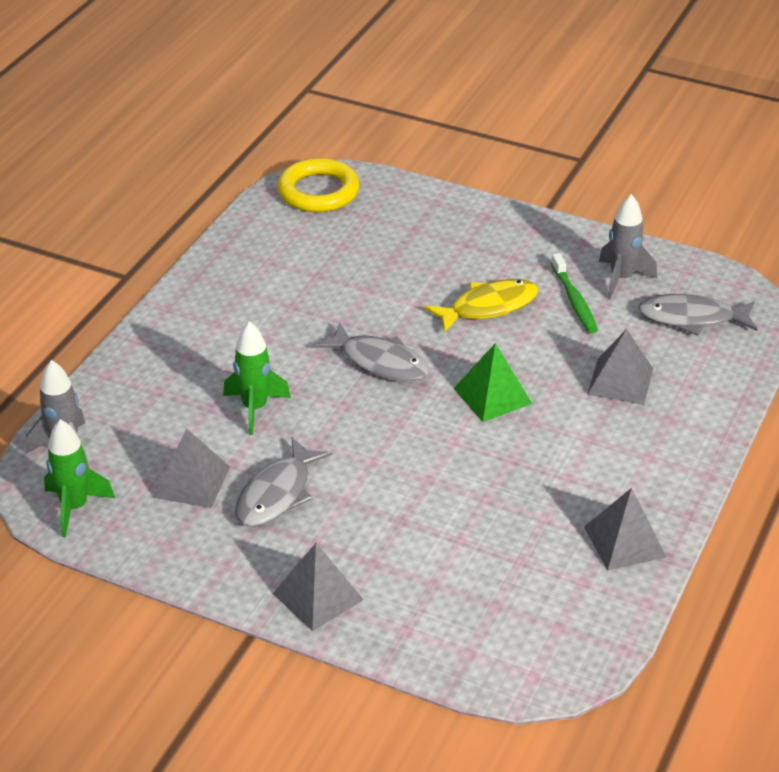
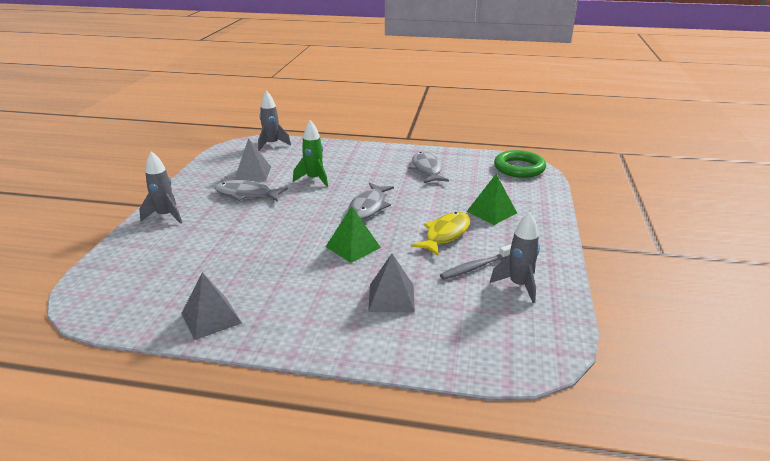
camera: 75 degrees right, 10 degrees down
green rocket [44,419,115,537] -> none
grey pyramid [273,543,364,631] -> grey rocket [139,151,182,224]
yellow ring [277,158,359,212] -> green ring [494,150,546,178]
yellow fish [424,279,538,333] -> yellow fish turned 105 degrees counterclockwise [411,212,470,256]
green toothbrush [551,253,598,333] -> grey toothbrush [440,244,511,280]
grey fish [638,294,757,336] -> grey fish moved to [408,152,449,183]
none -> green pyramid [467,174,517,225]

